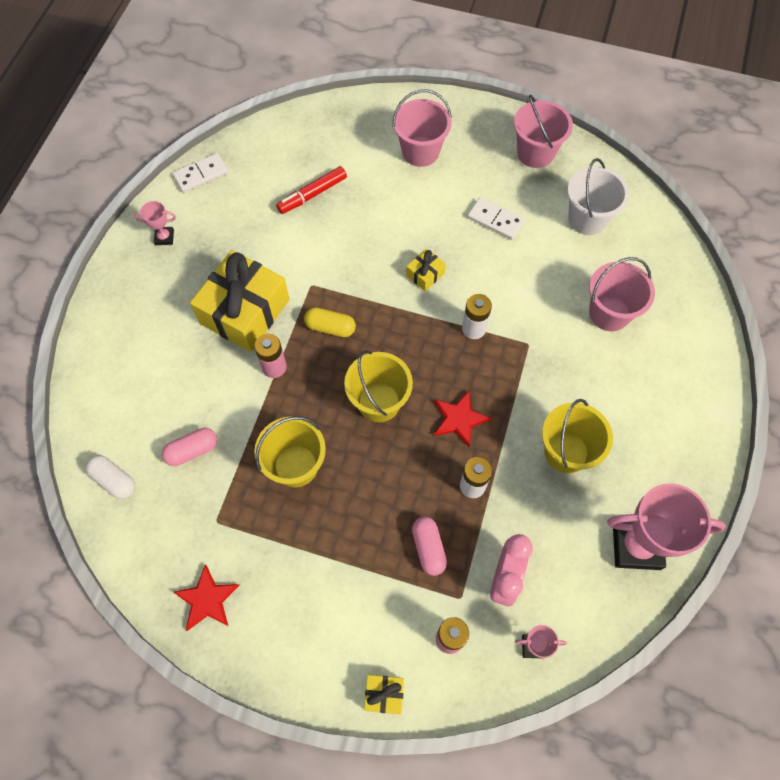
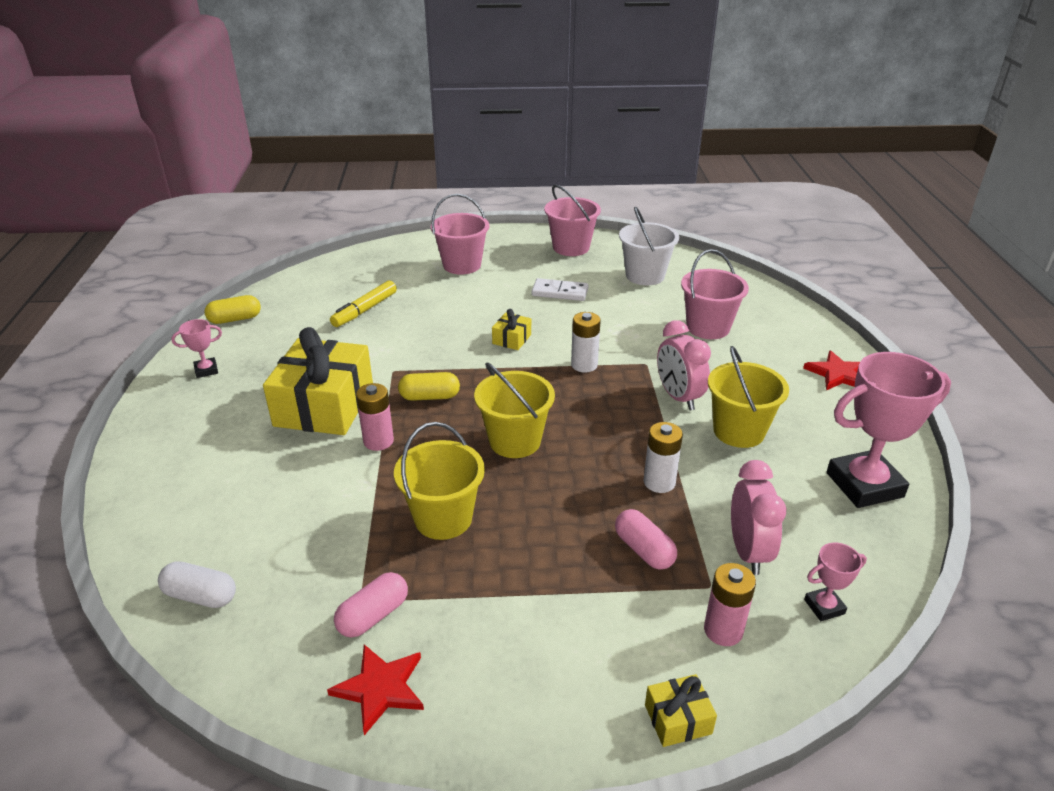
camera: 20 degrees left, 30 degrees down
pink capsule [162,428,217,466] -> pink capsule moved to [334,572,408,638]
white domino [172,153,229,193] -> yellow capsule [205,295,261,324]
red marker [276,166,347,214] -> yellow marker [330,280,397,327]
red star [434,391,491,448] -> red star moved to [803,350,860,390]
none -> pink clock [657,320,711,410]

